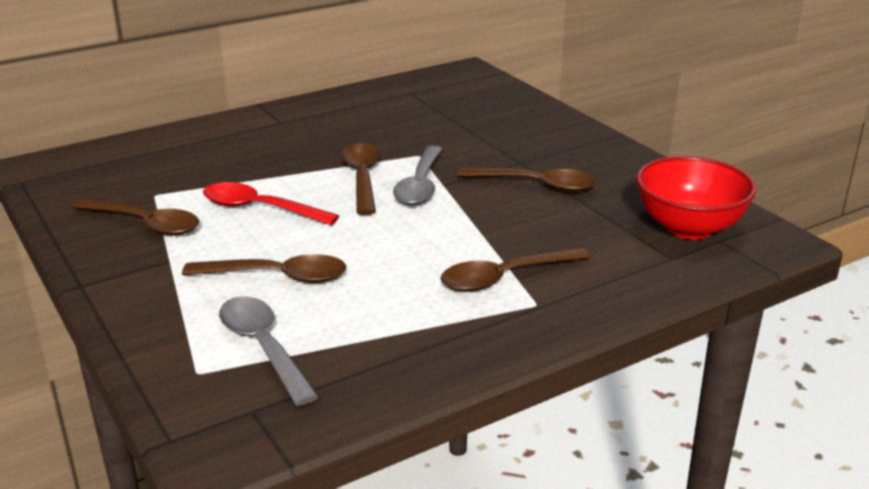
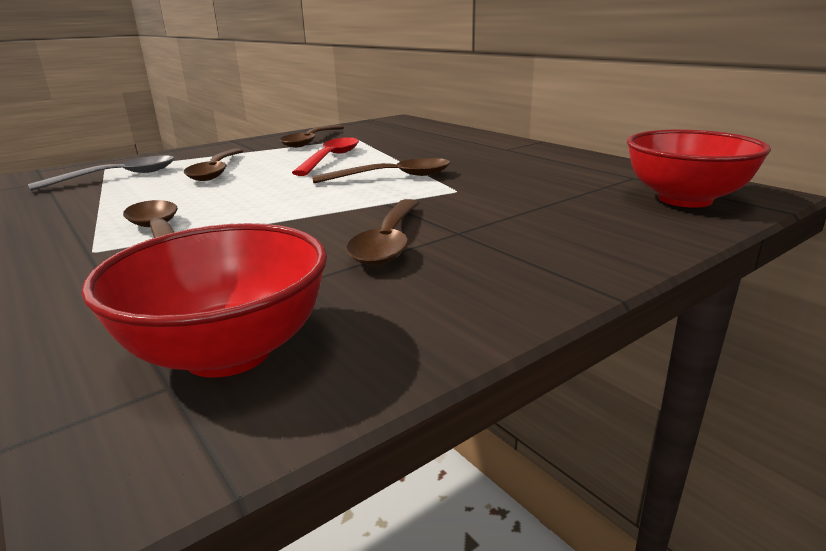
camera: 85 degrees right, 5 degrees down
grey spoon [393,146,442,205] -> none
none -> red bowl [627,129,771,208]

